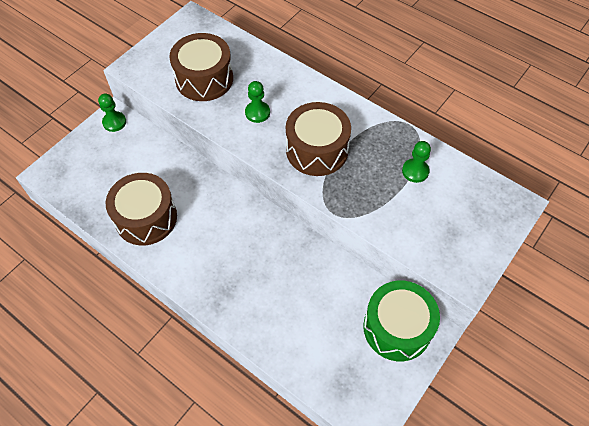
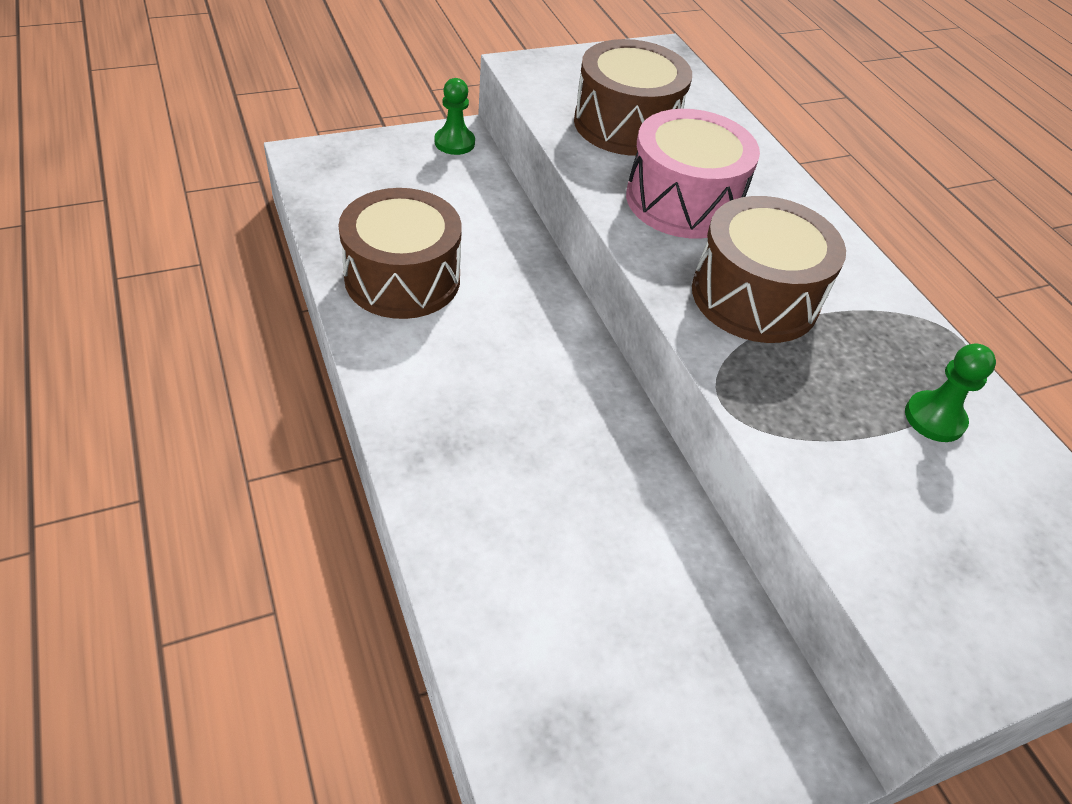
camera: 25 degrees right, 10 degrees down
green pawn [245,81,270,123] -> pink drum [626,109,760,239]
green drum [363,281,440,361] -> none

